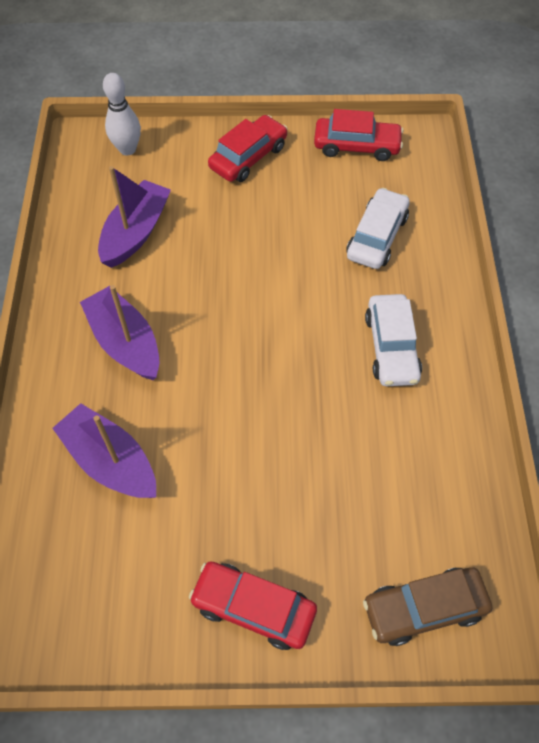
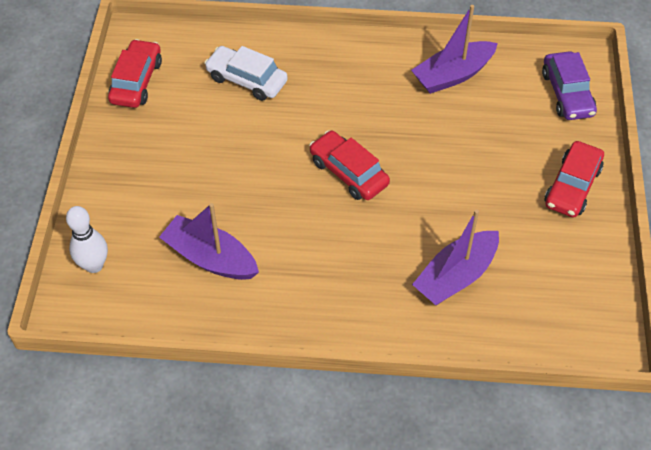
camera: 85 degrees left, 5 degrees down
purple boat [80,285,159,380] -> purple boat moved to [411,5,498,94]
red car [208,115,288,182] -> red car moved to [309,130,390,200]
brown car [363,567,492,646] -> purple car [542,51,597,120]
white car [365,294,422,386] -> none

